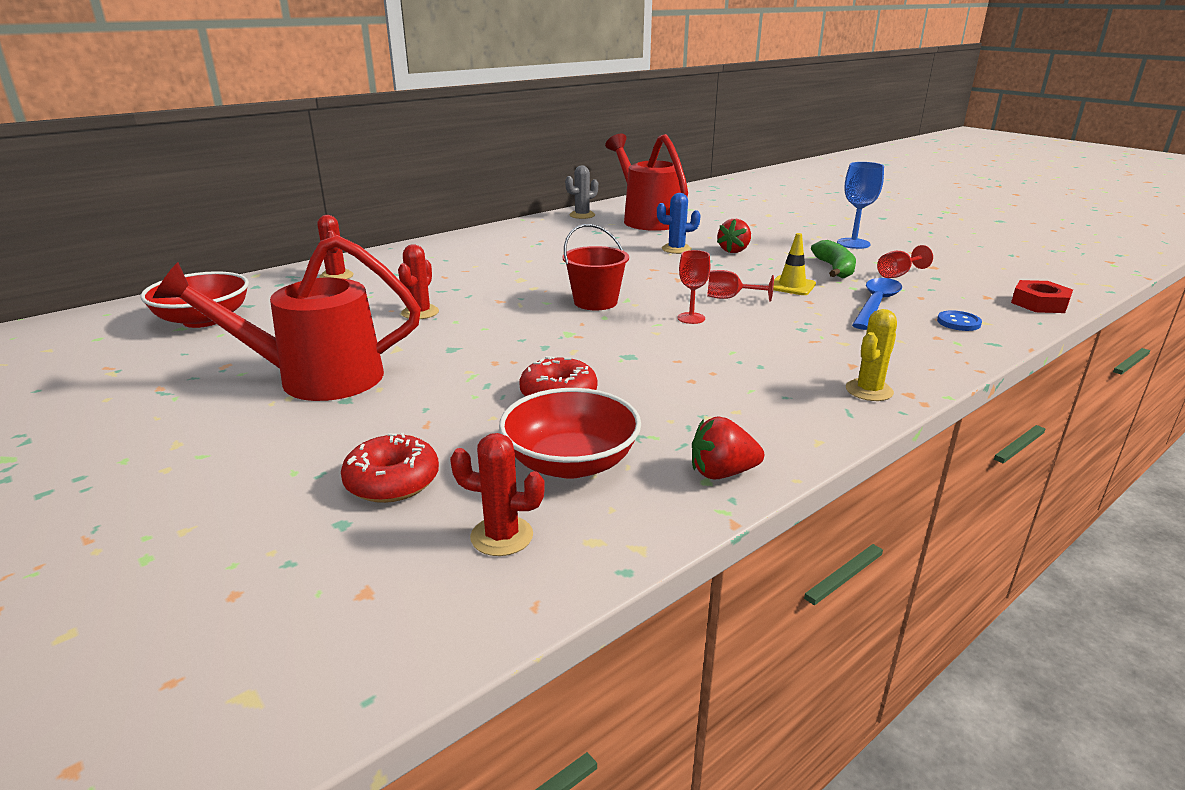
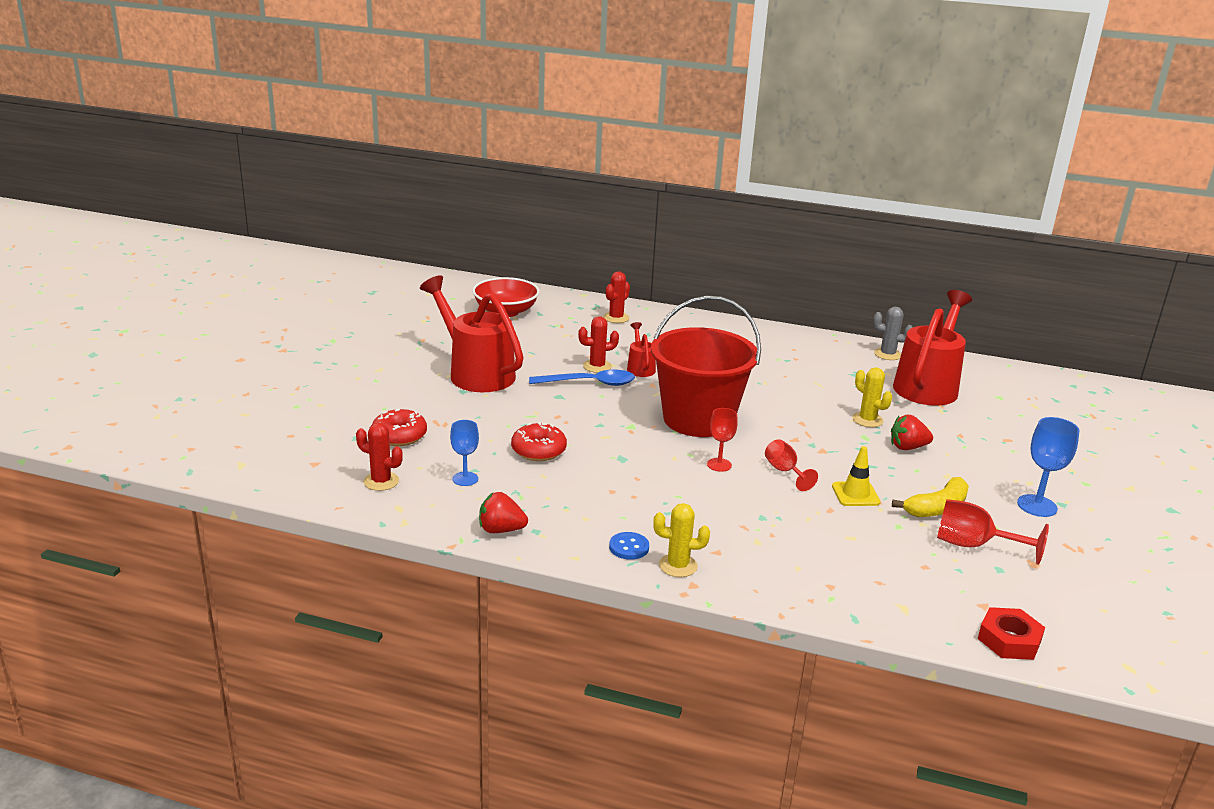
camera: 55 degrees right, 0 degrees up
red cactus [450,433,545,556] -> red cactus turned 45 degrees counterclockwise [356,423,403,491]
red bowl [499,388,641,479] -> blue goblet [450,420,479,486]
red bucket [563,224,629,310] -> red bucket [651,296,761,437], size x1.86
blue cactus [657,193,701,254] -> yellow cactus [852,367,892,427]
red strawberry [692,416,764,480] -> red strawberry turned 45 degrees counterclockwise [479,492,528,533]
green banana [811,240,856,278] -> yellow banana [892,477,969,517]
blue spoon [852,278,902,330] -> blue spoon moved to [529,369,635,386]
red goblet [877,245,933,278] -> red goblet [937,499,1049,565], size x1.50
blue button [937,310,982,331] -> blue button moved to [609,532,649,560]
none -> red watering can [627,322,656,377]

